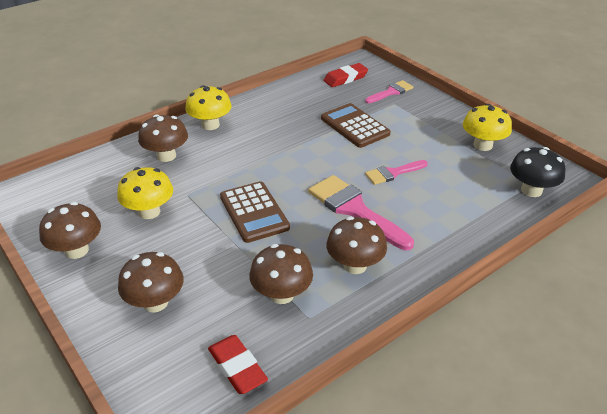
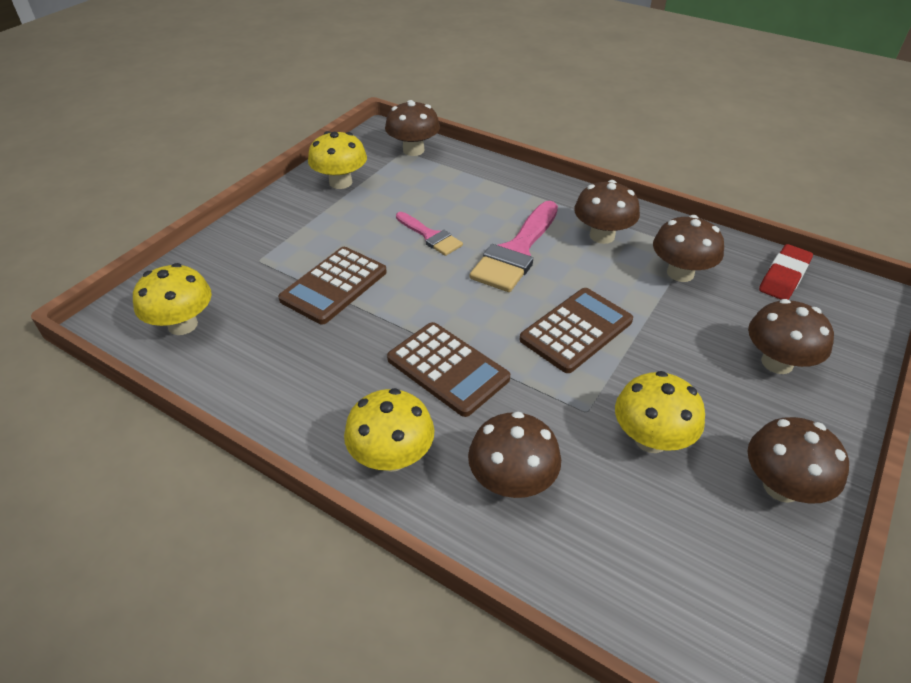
camera: 110 degrees left, 5 degrees up
red eraser [323,63,368,87] -> yellow mushroom [133,263,212,335]
pink brush [365,80,413,103] -> none
black mushroom [510,147,565,197] -> brown mushroom [385,100,440,156]
none -> brown calculator [387,322,510,417]

